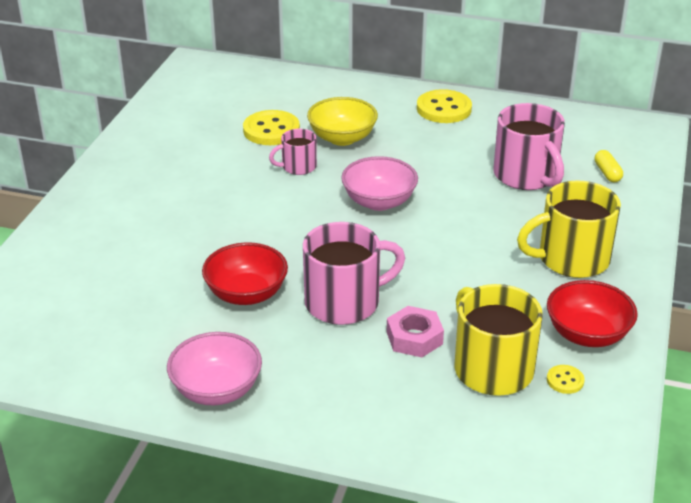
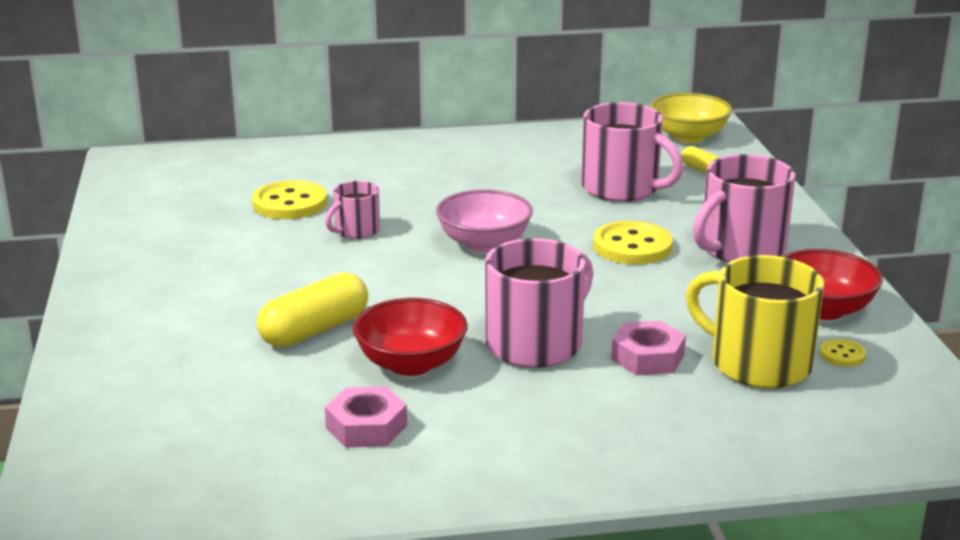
camera: 25 degrees left, 10 degrees down
pink bowl [167,332,262,405] -> none
yellow bowl [307,97,378,146] -> yellow bowl moved to [650,93,732,143]
yellow button [417,89,472,123] -> yellow button moved to [593,221,673,264]
yellow mug [517,180,621,278] -> pink mug [693,154,795,262]
none -> yellow capsule [257,272,368,347]
none -> pink nut [325,386,407,448]

